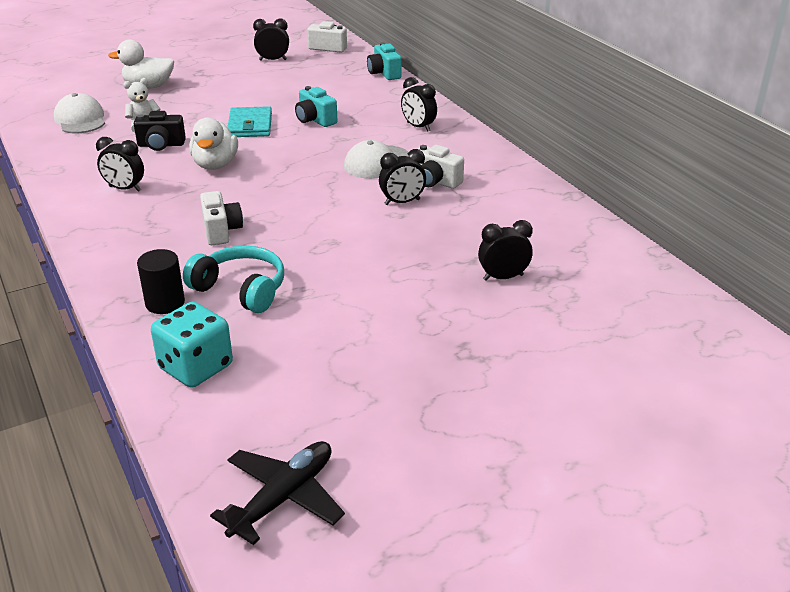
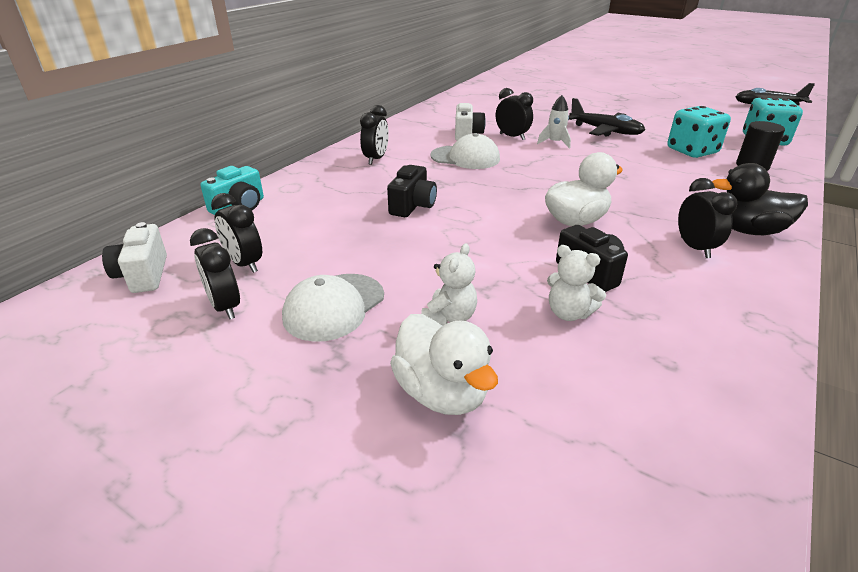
camera: 120 degrees left, 0 degrees up
white cap [54,93,105,133] -> white cap moved to [282,274,384,342]
turquoise headphones [183,246,284,313] -> turquoise dice [667,106,731,158]
white camera [200,191,243,245] -> none
turquoise wallet [228,106,272,137] -> none
turquoise camera [295,86,337,127] -> black camera [387,165,437,217]
black clock [478,220,533,281] -> black clock moved to [211,193,262,273]
none -> white teddy bear [421,243,477,326]
none -> white rocket [537,95,571,149]
none -> black plane [569,98,645,137]
none -> black duck [712,163,808,235]

